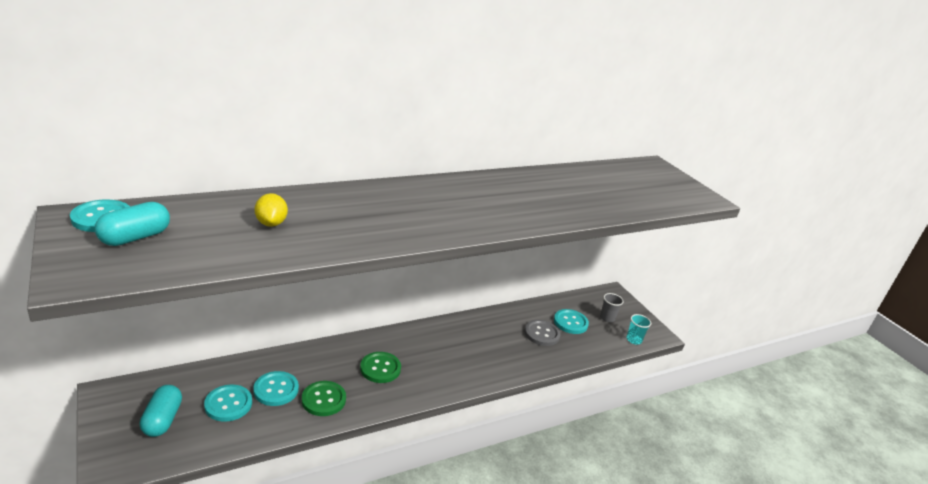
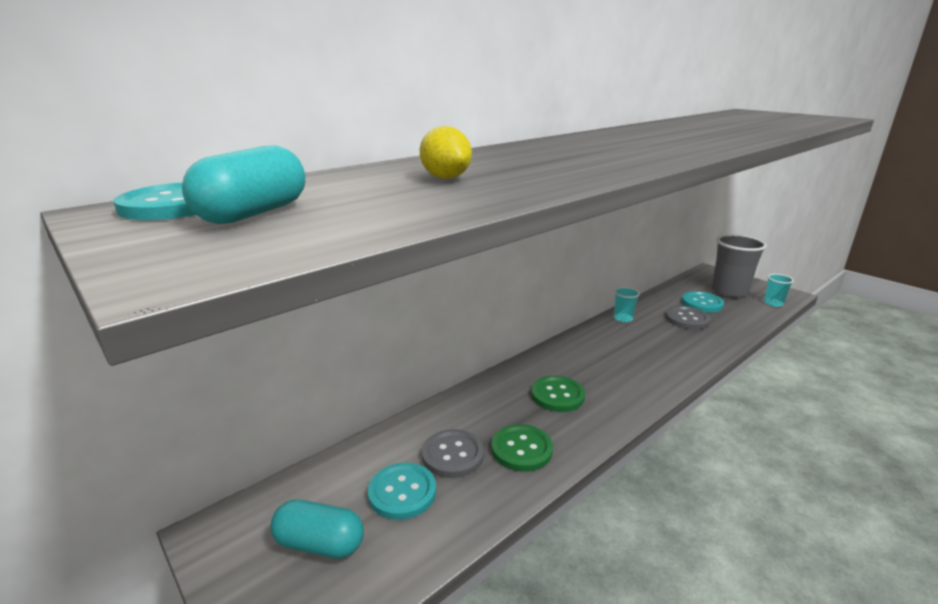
camera: 10 degrees left, 5 degrees down
turquoise capsule [140,385,182,437] -> turquoise capsule turned 60 degrees counterclockwise [270,500,364,558]
turquoise button [253,371,299,406] -> grey button [422,429,484,478]
grey cup [600,293,624,322] -> grey cup [712,234,767,298], size x2.01
none -> turquoise cup [614,287,640,322]

